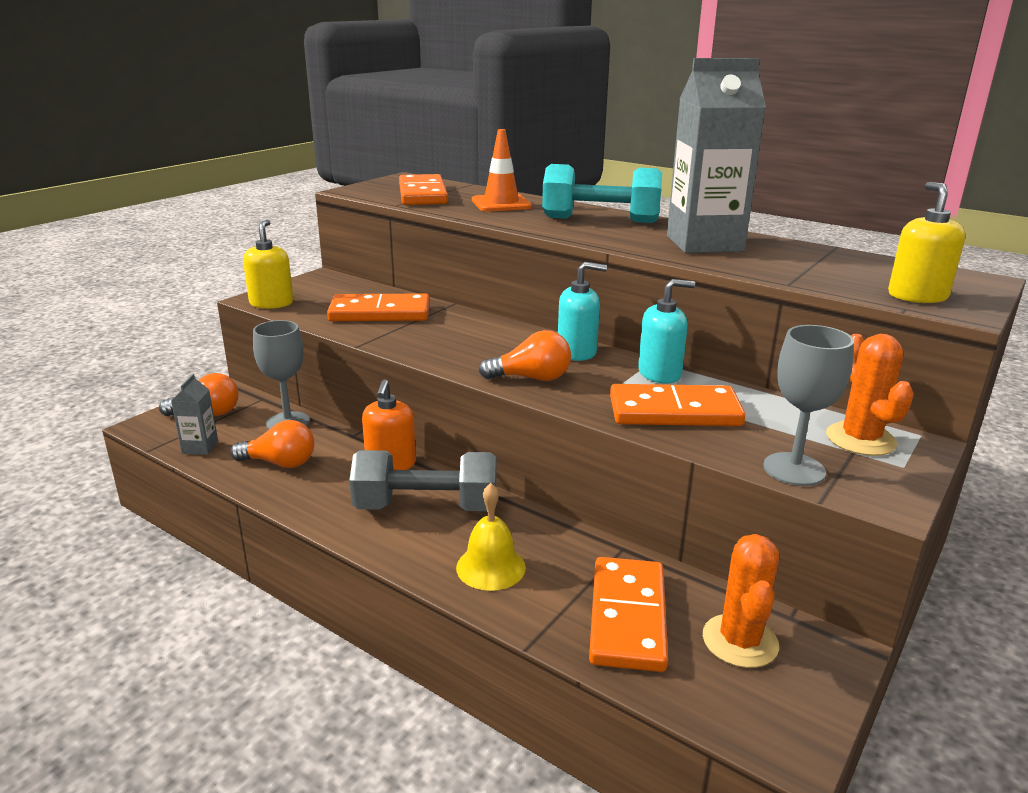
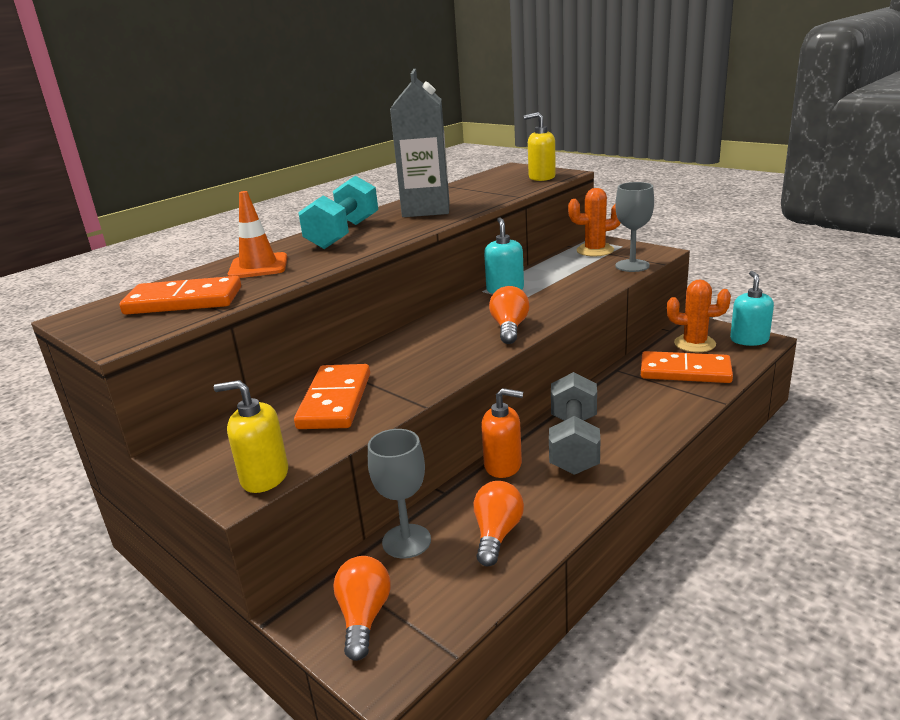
camera: 80 degrees left, 0 degrees up
grey carton [171,374,218,455] -> none
yellow bell [456,483,526,591] -> none
turquoise soap dispenser [558,262,607,361] -> turquoise soap dispenser moved to [730,271,774,346]
orange domino [610,384,746,426] -> none

